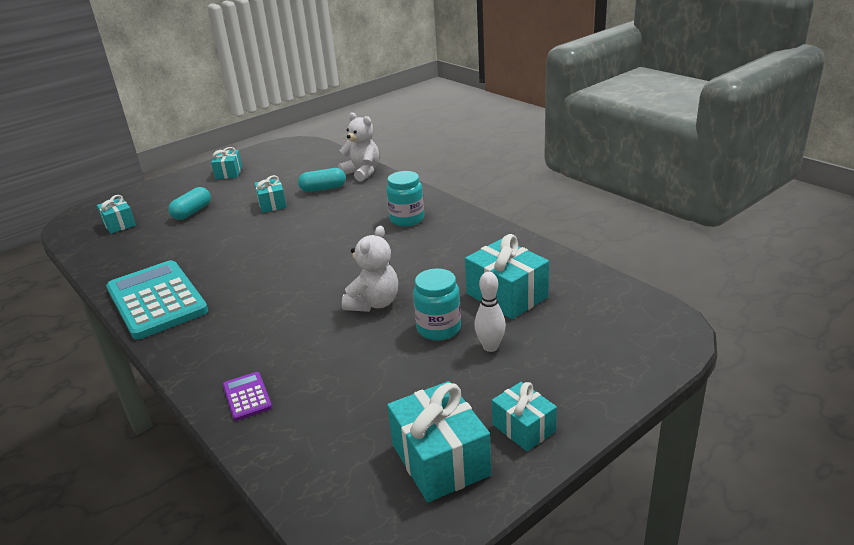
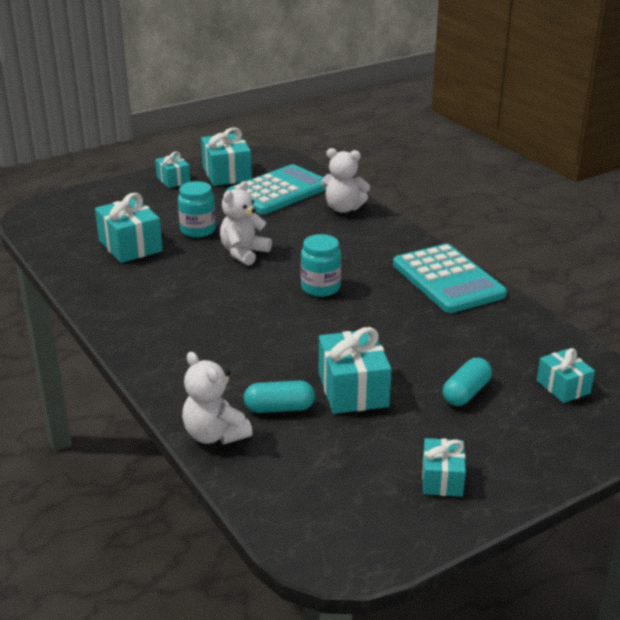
camera: 175 degrees left, 0 degrees up
purple calculator [223,372,272,421] -> white teddy bear [321,148,370,213]
turquoise gift [254,175,287,213] -> turquoise gift [319,327,392,414], size x1.64
turquoise jar [386,171,424,227] -> turquoise jar moved to [301,234,341,297]
white bowling pin [474,272,506,352] -> none
none -> turquoise calculator [226,164,326,214]

